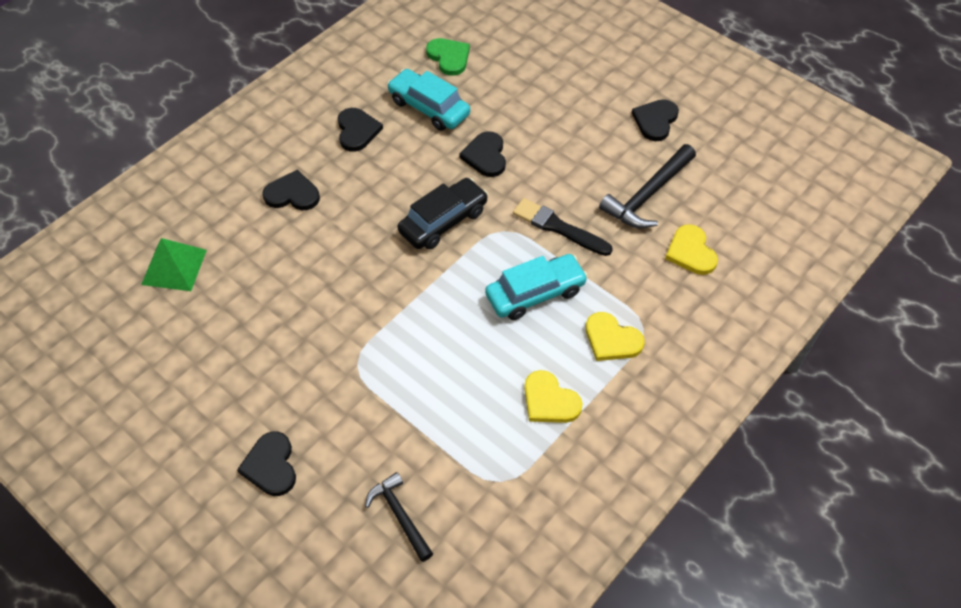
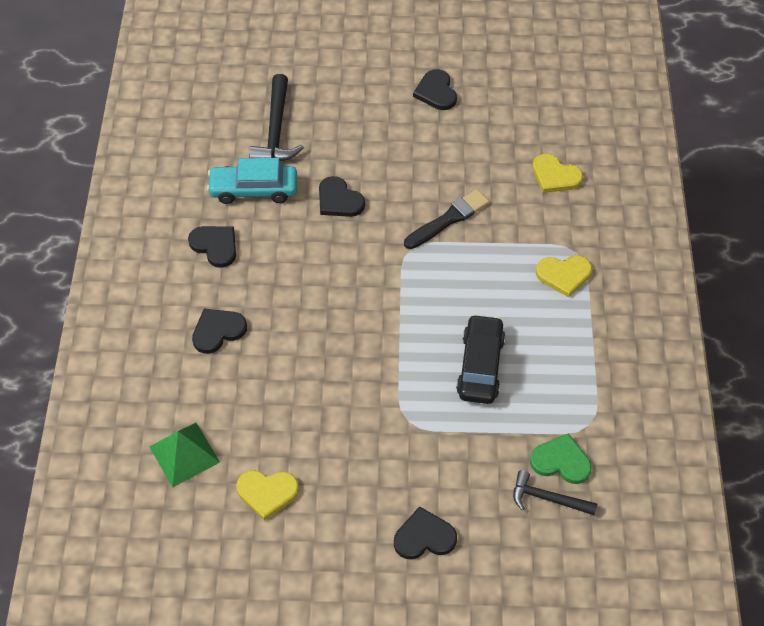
camera: 40 degrees left, 0 degrees up
black heart [237,431,296,496] -> black heart turned 135 degrees clockwise [394,506,457,559]
black car [398,178,488,250] -> black car moved to [456,314,505,404]
green heart [426,38,470,76] -> green heart moved to [530,433,592,484]
turquoise car [485,254,588,320] -> none
black brush [513,198,613,256] -> black brush turned 150 degrees clockwise [404,189,490,249]
yellow heart [524,370,582,423] -> yellow heart moved to [236,470,299,521]
black hammer [599,144,696,228] -> black hammer moved to [249,74,304,161]

